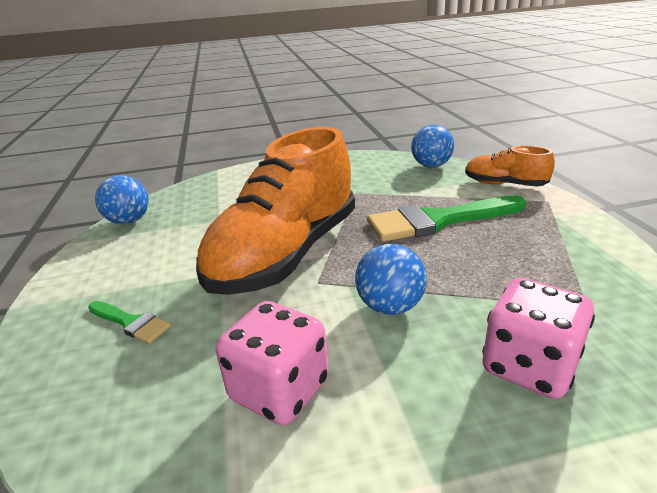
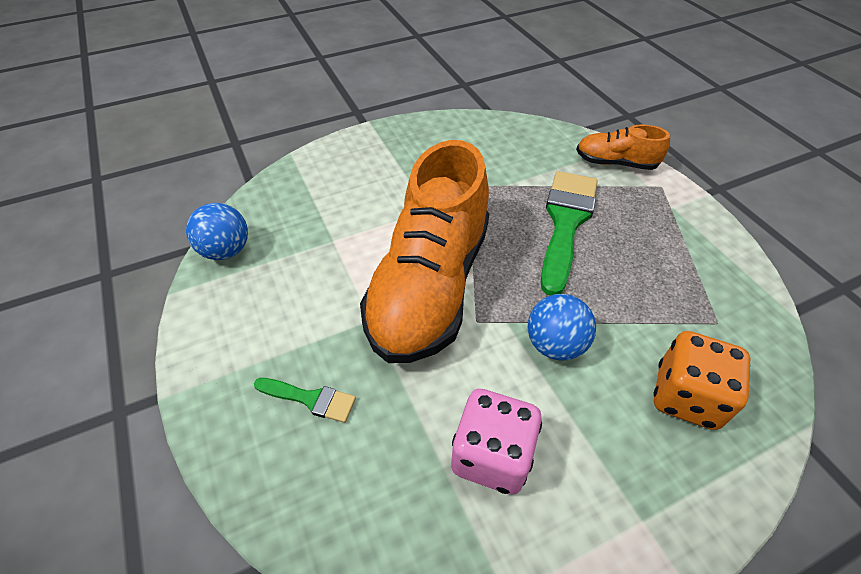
camera: 15 degrees left, 20 degrees up
green brush [367,196,526,242] -> green brush turned 135 degrees clockwise [541,171,598,296]
blue ball [411,125,454,168] -> none
pink dice [482,278,595,399] -> orange dice [654,331,750,430]

